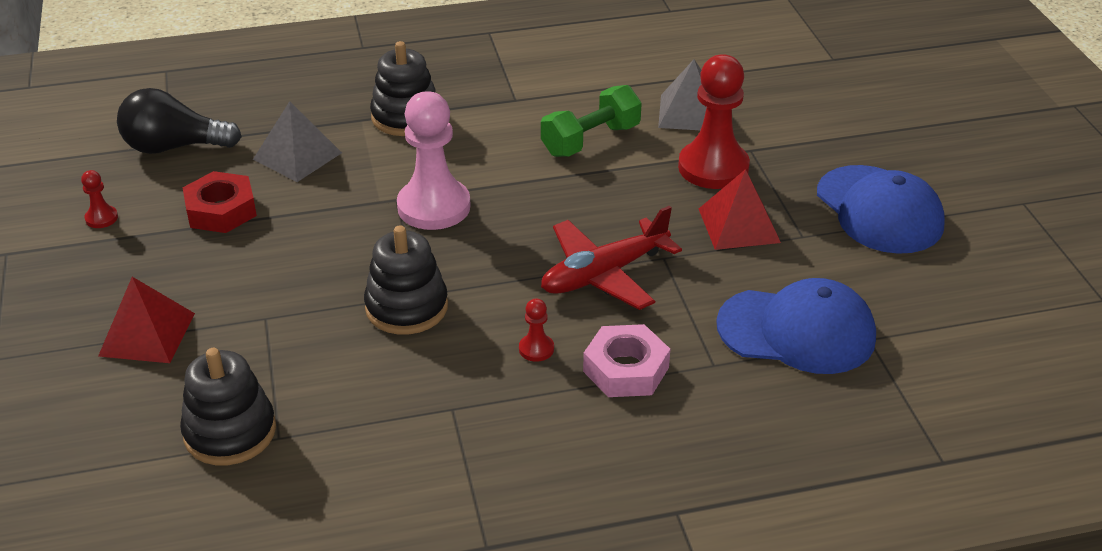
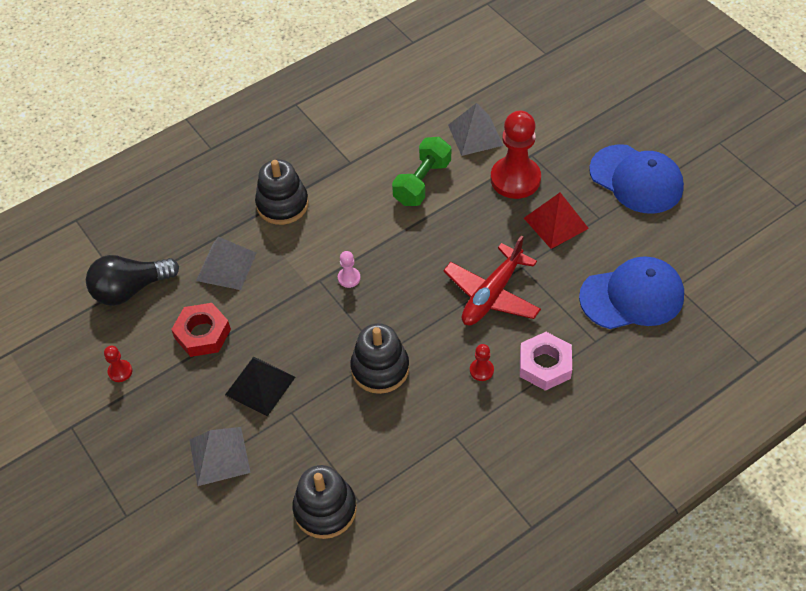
camera: 20 degrees left, 15 degrees up
red pyramid [98,277,195,363] -> grey pyramid [190,427,251,486]
pink pawn [397,91,471,230] -> pink pawn [338,251,361,288], size x0.43
none -> black pyramid [225,356,295,417]

